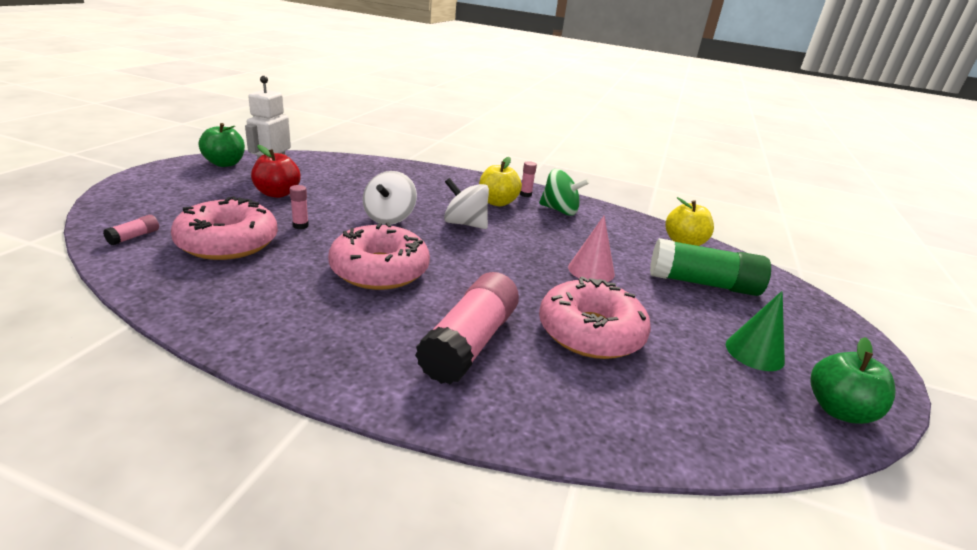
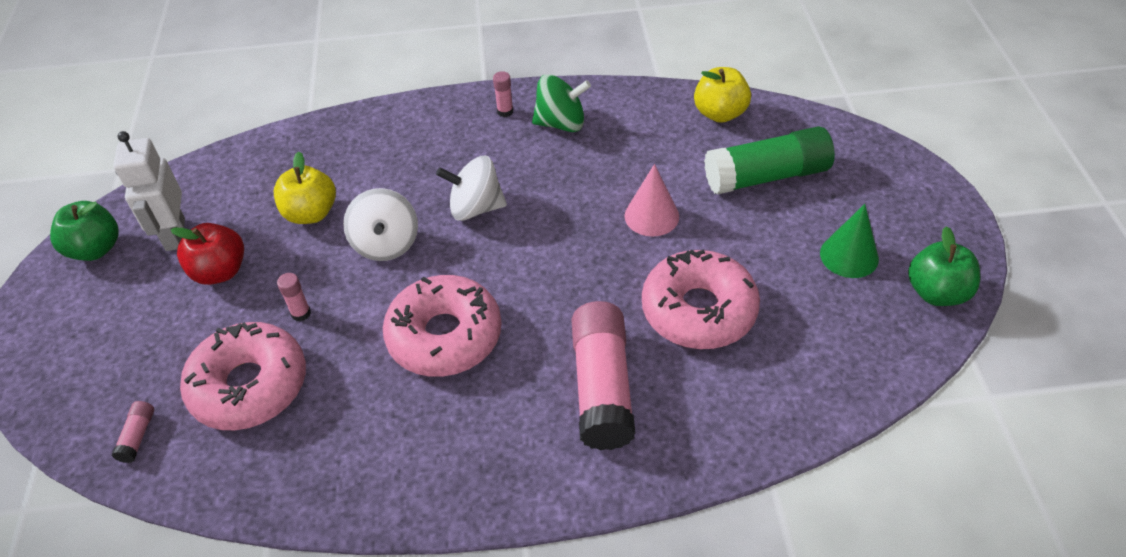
camera: 20 degrees left, 20 degrees up
yellow apple [479,157,522,206] -> yellow apple moved to [274,152,336,224]

